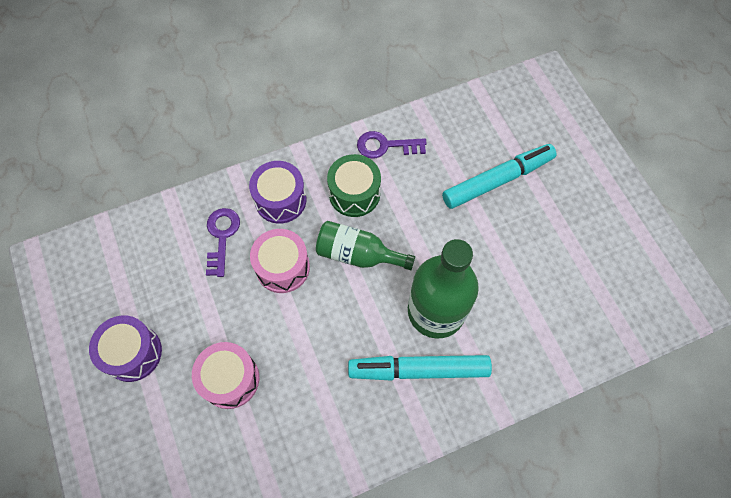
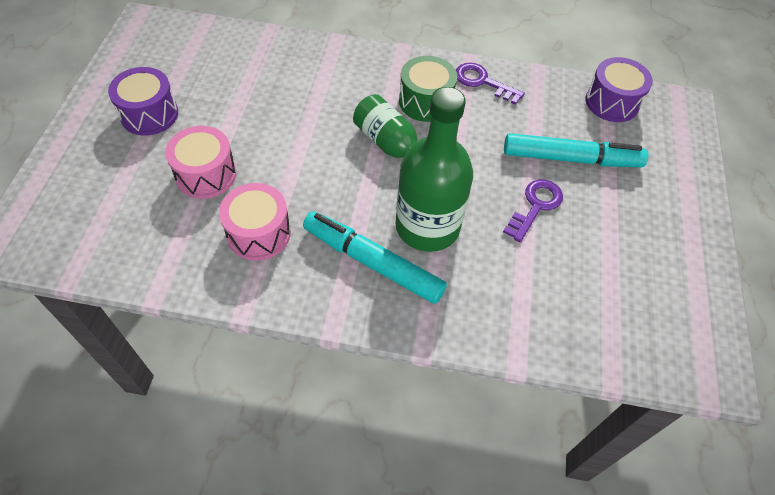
camera: 30 degrees right, 10 degrees down
purple key [206,208,240,277] -> purple key moved to [503,179,563,242]
purple drum [249,161,306,224] -> purple drum moved to [586,57,653,122]
pink drum [250,229,310,293] -> pink drum moved to [219,183,291,261]

